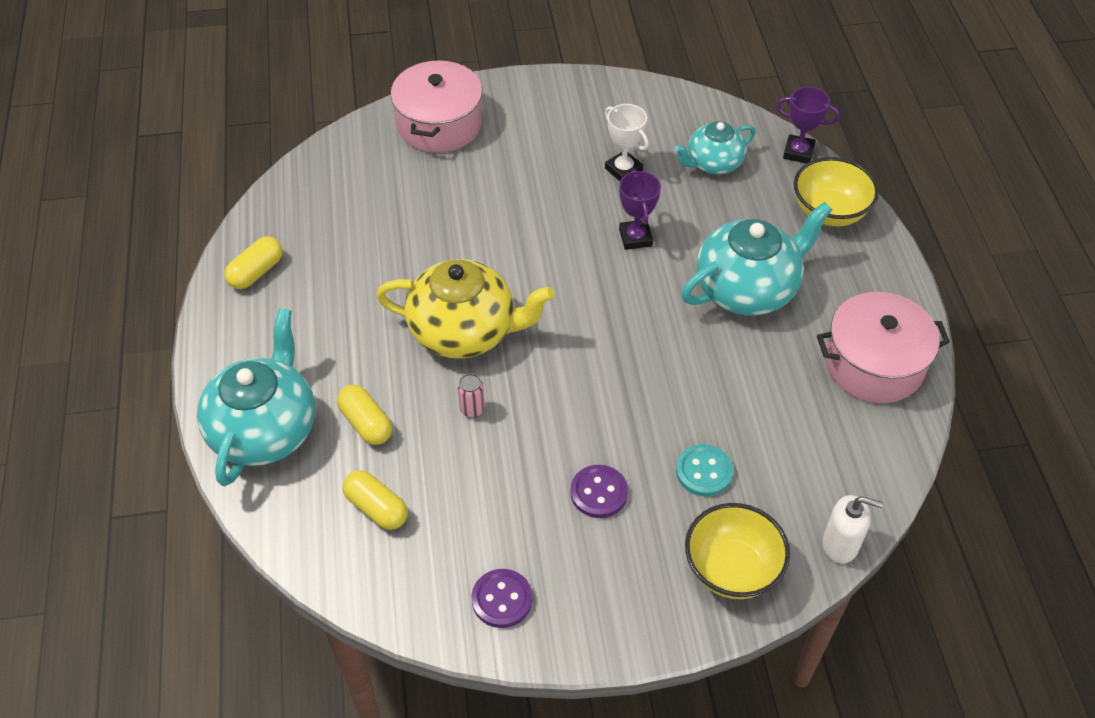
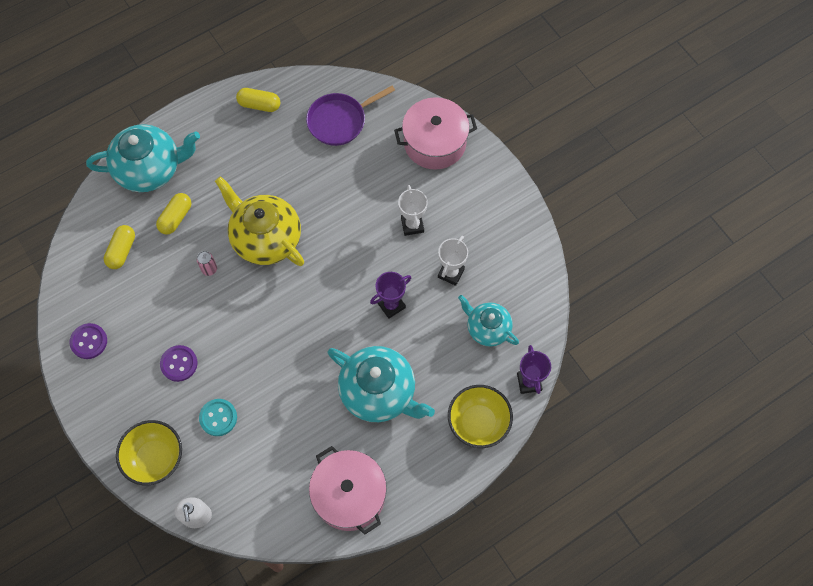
camera: 65 degrees right, 15 degrees up
yellow teapot [376,259,555,359] -> yellow teapot turned 150 degrees clockwise [215,176,304,266]
none -> purple pan [306,86,395,146]
none -> white trophy [398,185,428,236]

